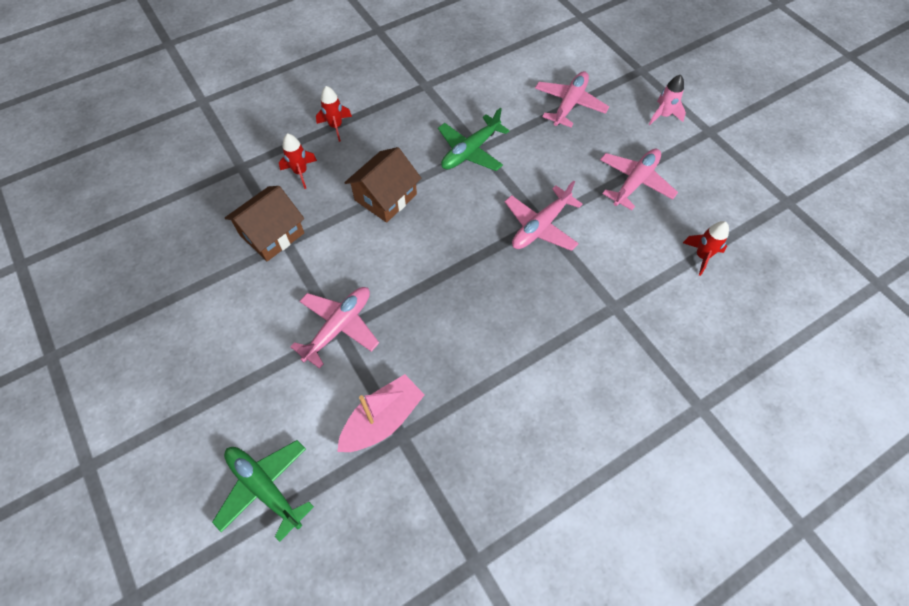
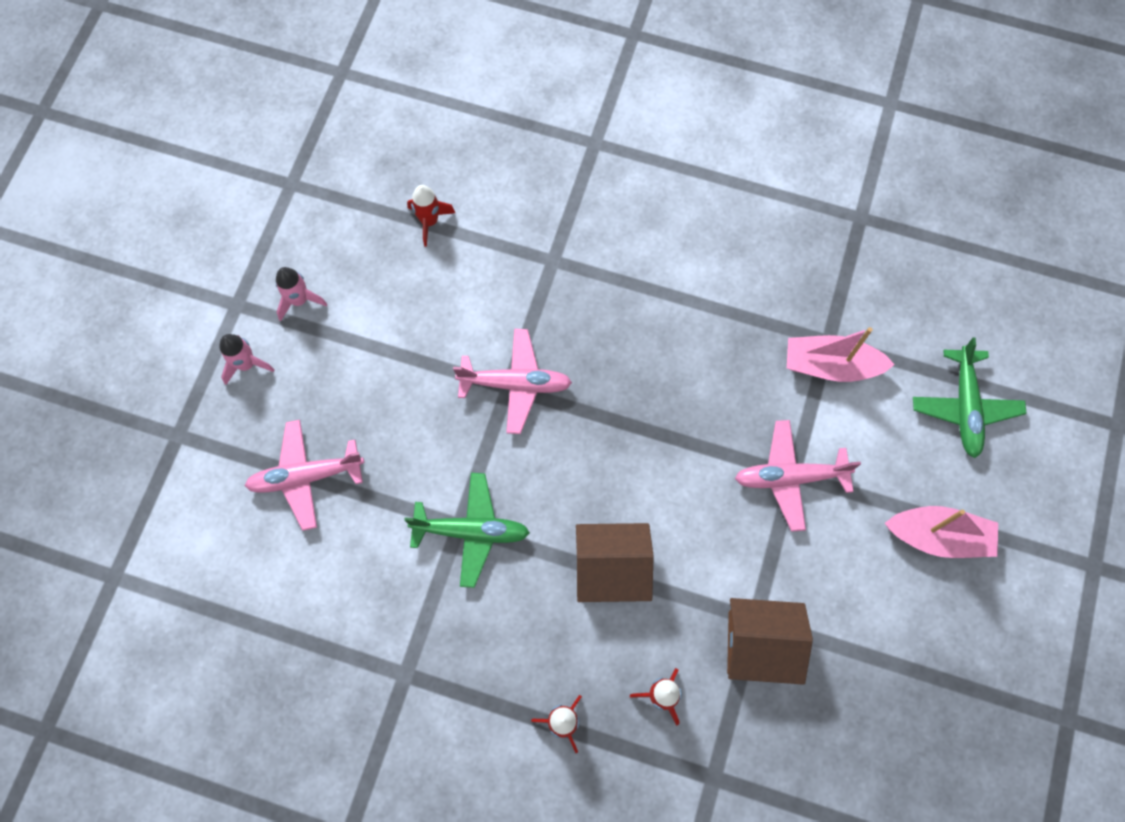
camera: 130 degrees left, 10 degrees up
pink plane [600,149,678,210] -> none
none -> pink rocket [276,267,327,321]
none -> pink boat [885,506,998,558]

